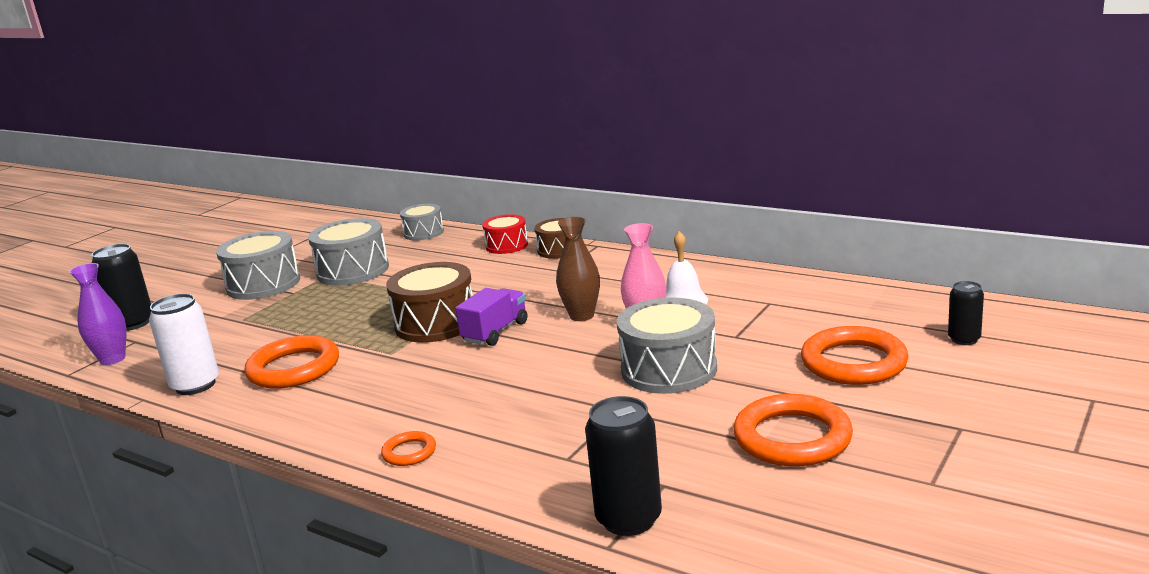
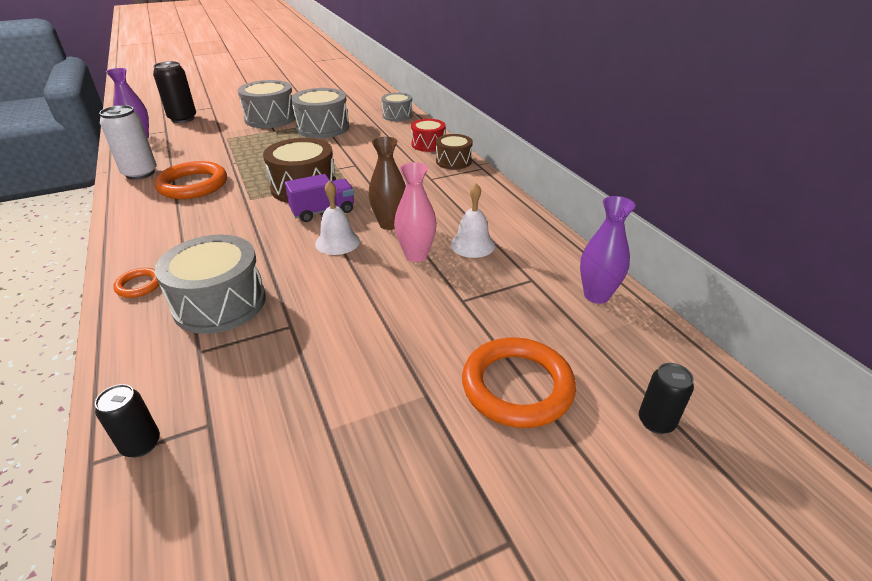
camera: 30 degrees right, 15 degrees up
black can [585,396,662,536] -> black can [95,384,160,457], size x0.59
grey drum [617,297,717,394] -> grey drum moved to [154,235,266,334]
orange ring [733,394,853,466] -> none
none -> white bell [315,180,360,255]
none -> purple vase [580,196,636,304]

